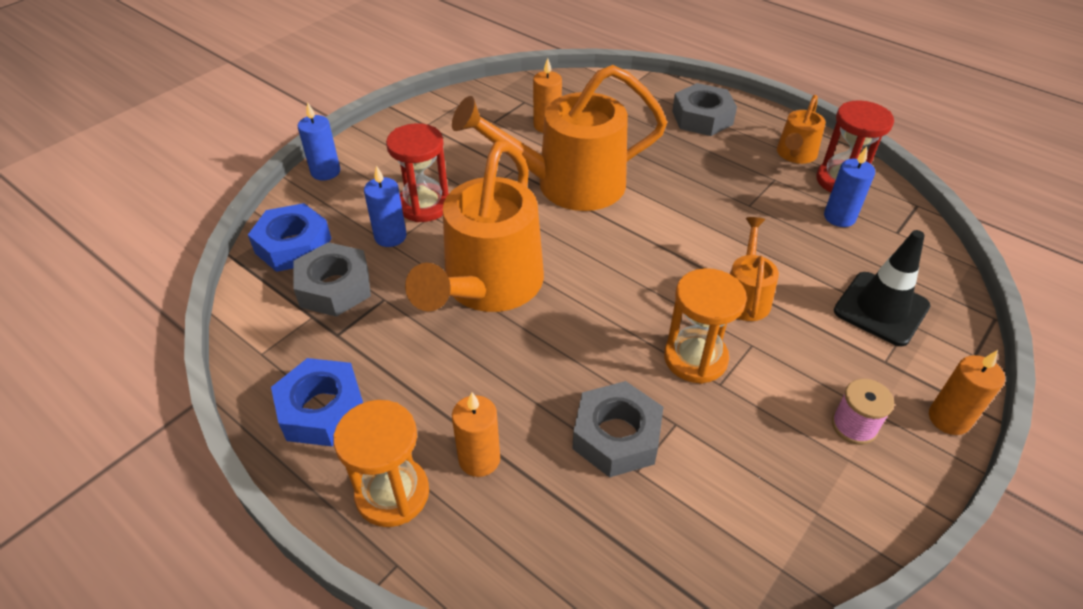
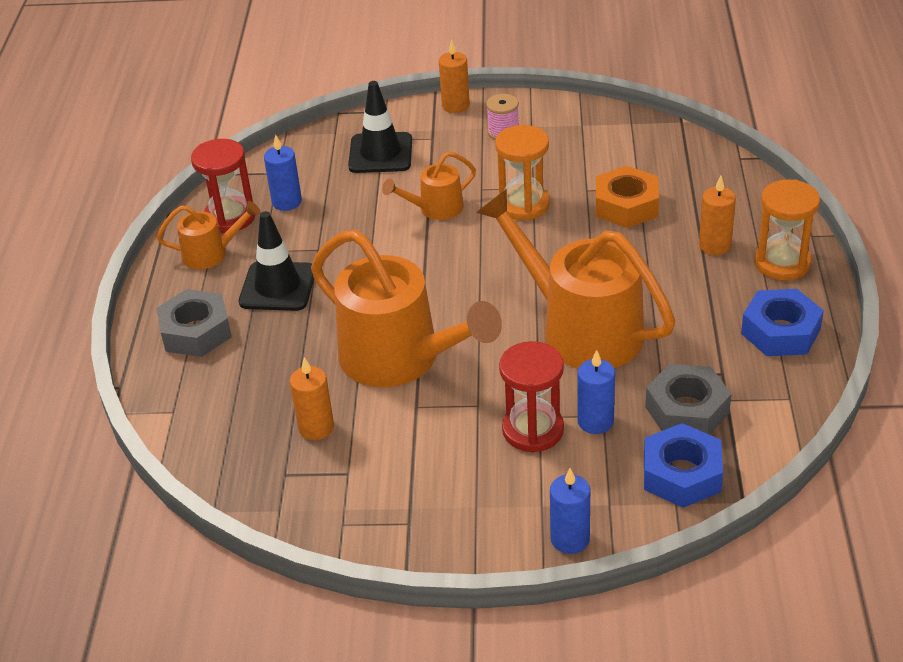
camera: 125 degrees left, 5 degrees down
orange watering can [405,140,544,312] -> orange watering can turned 120 degrees counterclockwise [476,189,675,368]
grey nut [572,381,663,478] -> orange nut [596,166,659,228]
none -> black traffic cone [239,211,314,311]

